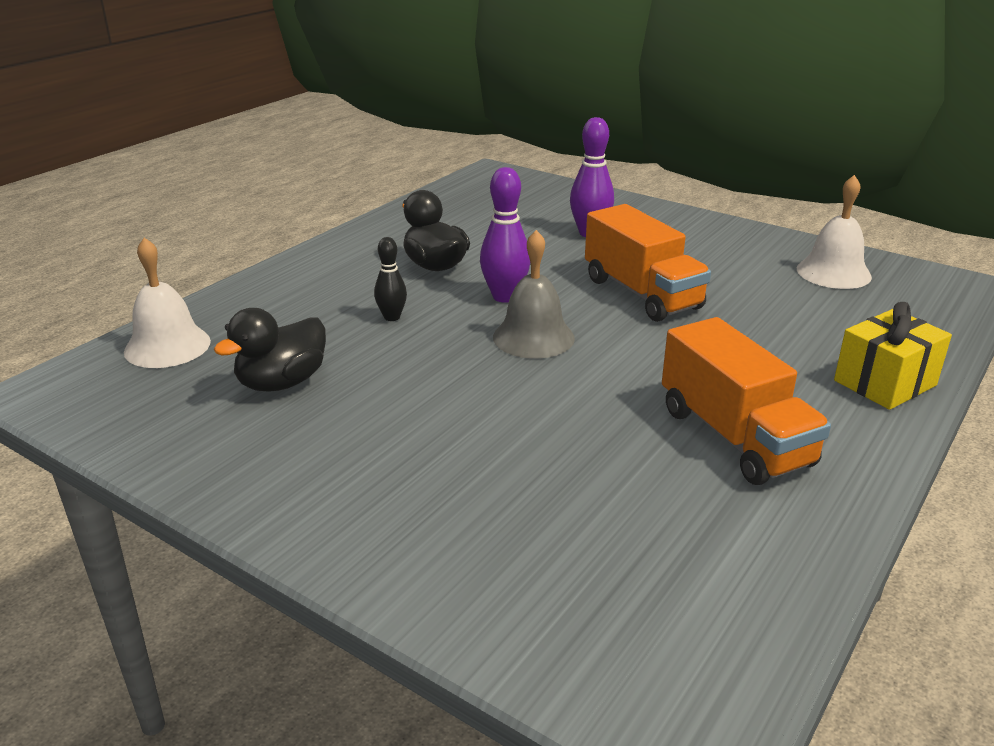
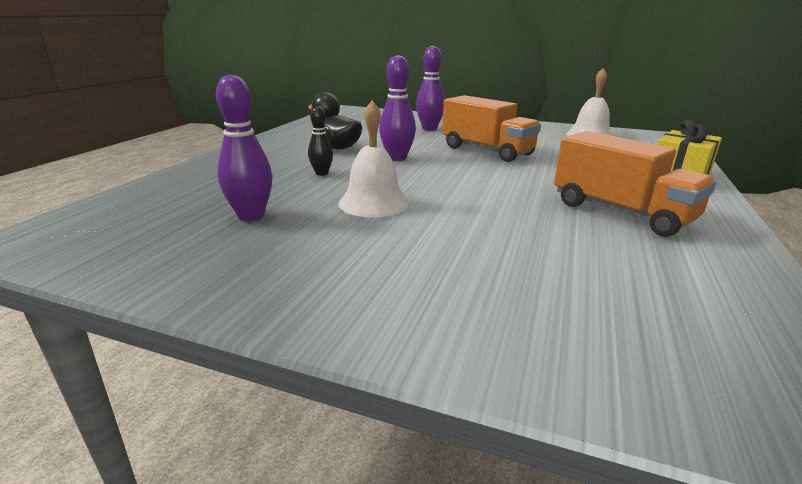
camera: 15 degrees left, 5 degrees down
white bell [124,237,211,368] -> white bell moved to [338,100,409,217]
black duck [214,308,326,391] -> purple bowling pin [216,75,273,221]
grey bell [493,230,575,359] -> none

